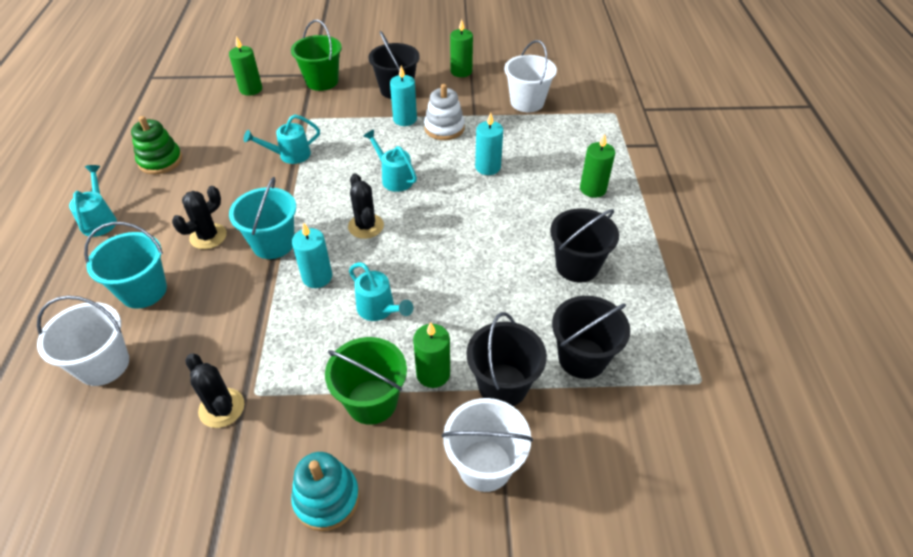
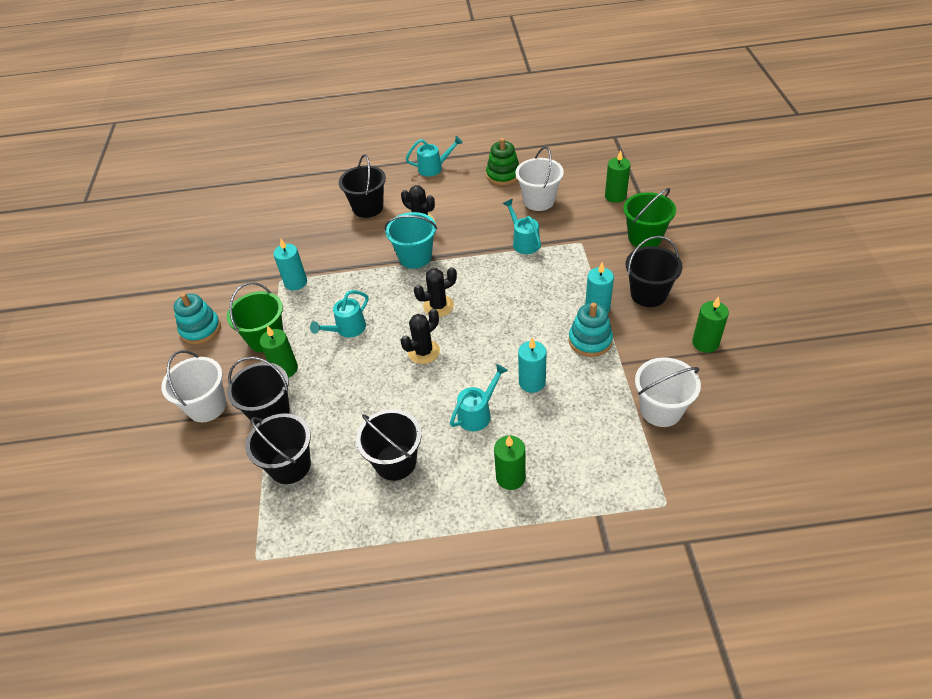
camera: 90 degrees right, 0 degrees up
white bucket [37,296,129,386] -> white bucket moved to [515,146,564,211]
turquoise bucket [84,222,167,309] -> black bucket [339,154,386,218]
black cactus [185,354,245,428] -> black cactus moved to [401,309,440,364]
turquoise candle [292,222,332,288] -> turquoise candle moved to [273,238,307,291]
turquoise watering can [364,130,417,192] -> turquoise watering can moved to [450,364,508,431]
white stacking toy [424,84,465,140] -> turquoise stacking toy [569,302,613,357]

